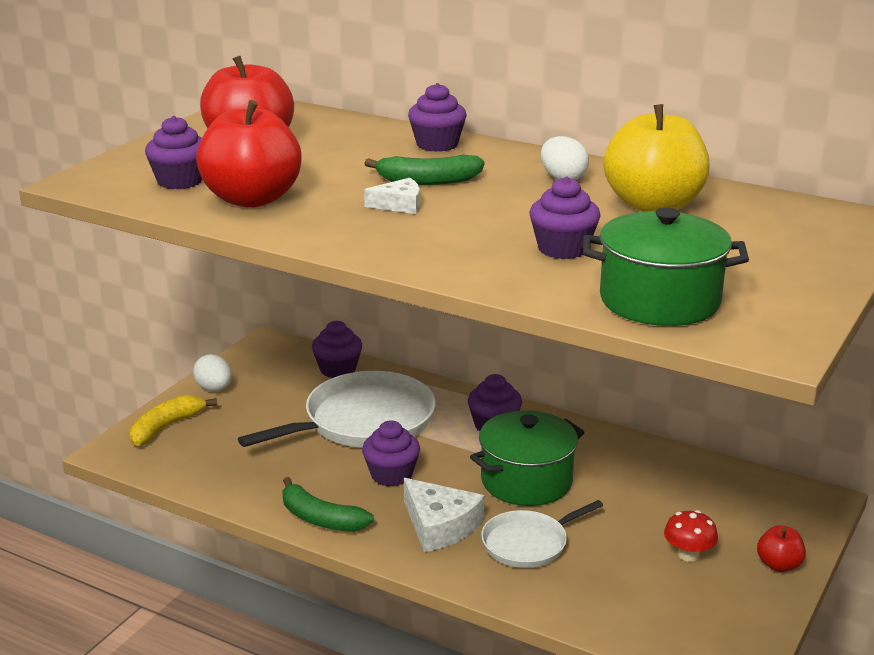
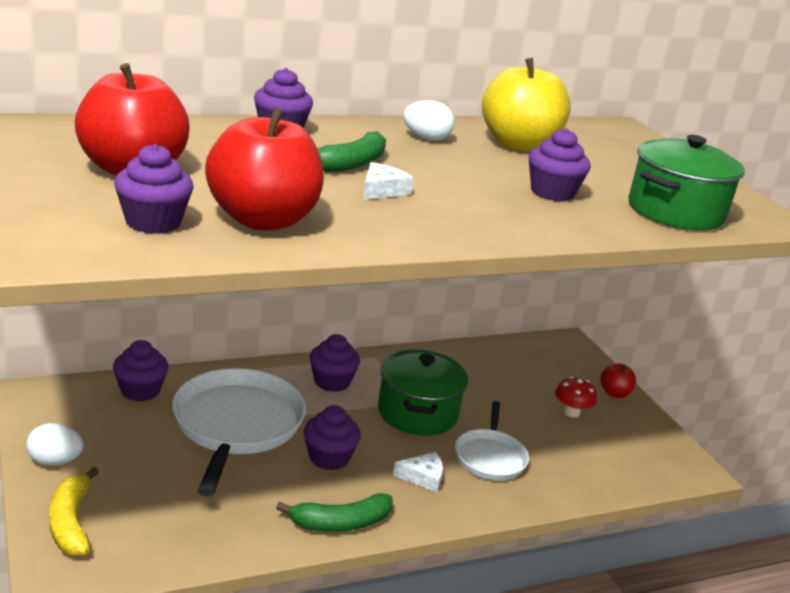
camera: 55 degrees left, 0 degrees up
white cheese [404,478,485,552] -> white cheese [393,452,443,493], size x0.59

